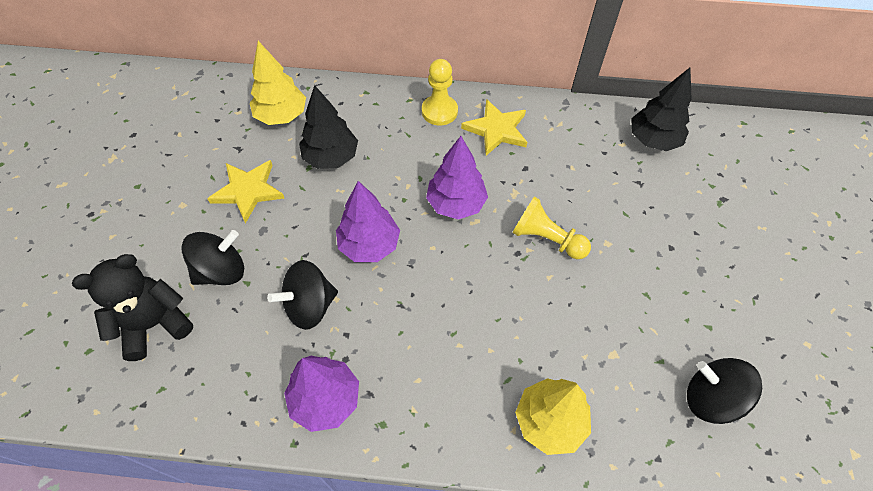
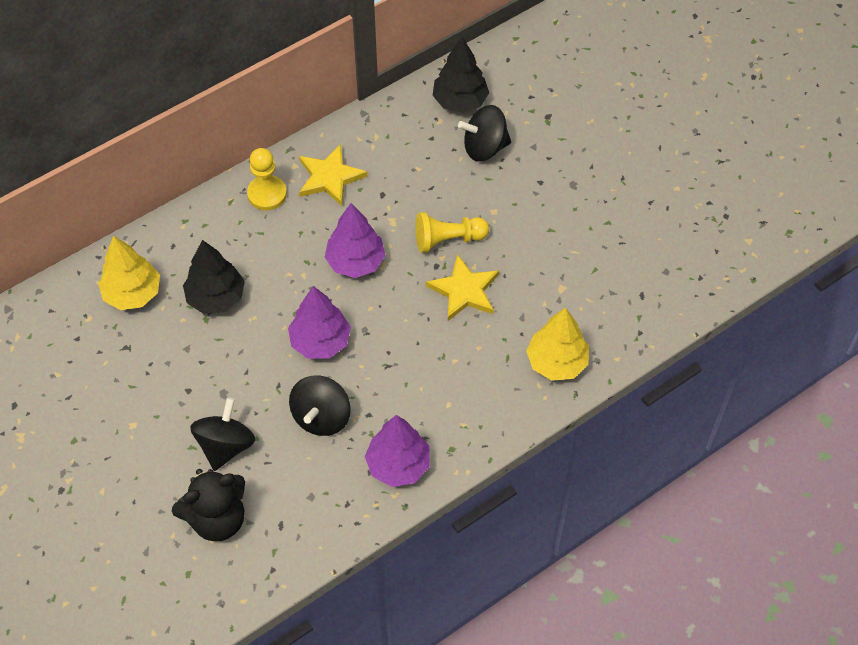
camera: 40 degrees left, 0 degrees up
black teddy bear [72,254,193,361] -> black teddy bear turned 135 degrees counterclockwise [172,469,245,541]
yellow star [207,160,284,223] -> yellow star moved to [426,254,499,321]
black spinning top [687,358,762,424] -> black spinning top moved to [458,105,511,162]

